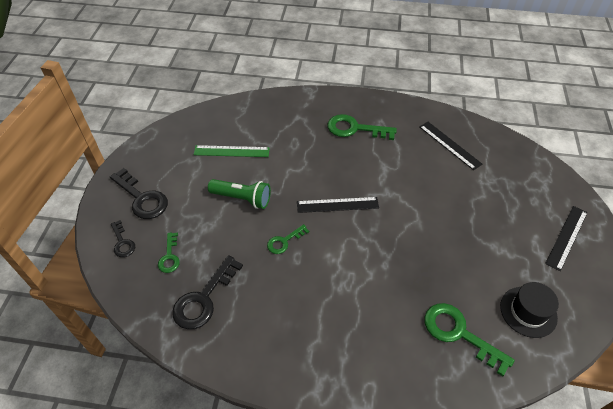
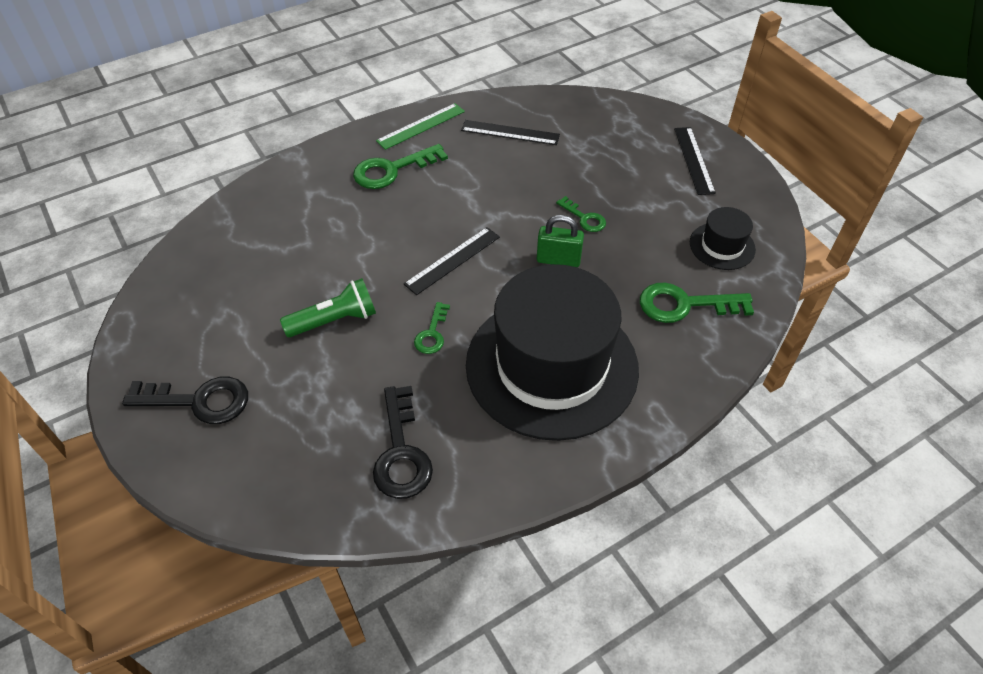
camera: 40 degrees left, 0 degrees up
black key [111,220,135,257] -> none
green key [158,232,180,273] -> green key moved to [556,196,606,232]
green ruler [193,145,270,157] -> green ruler moved to [376,103,465,150]
none -> black hat [466,264,639,441]
none -> green padlock [537,215,584,267]

